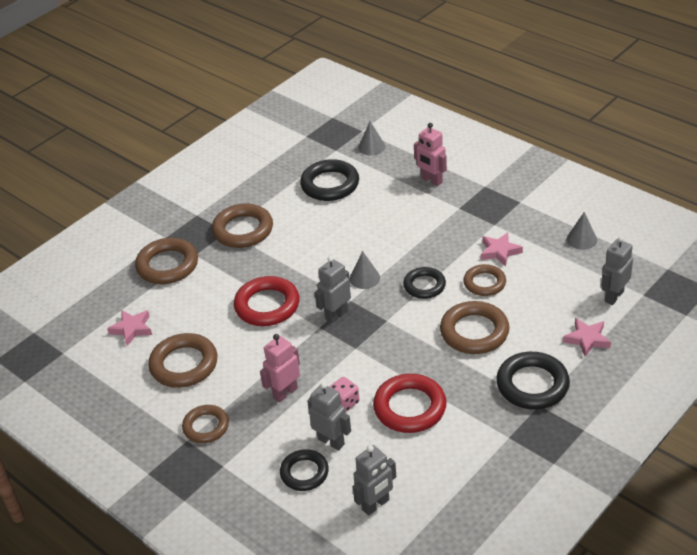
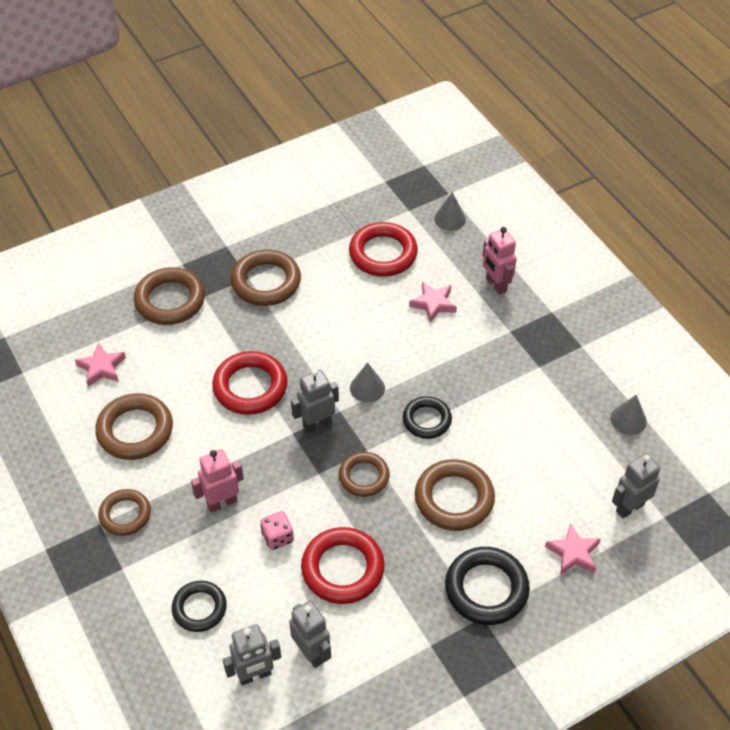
camera: 15 degrees right, 10 degrees up
black ring [300,159,359,201] -> red ring [349,222,418,277]
grey robot [307,382,351,451] -> grey robot moved to [289,601,331,668]
brown ring [463,264,506,296] -> brown ring moved to [339,452,390,497]
pink star [481,232,523,267] -> pink star moved to [409,281,457,323]

